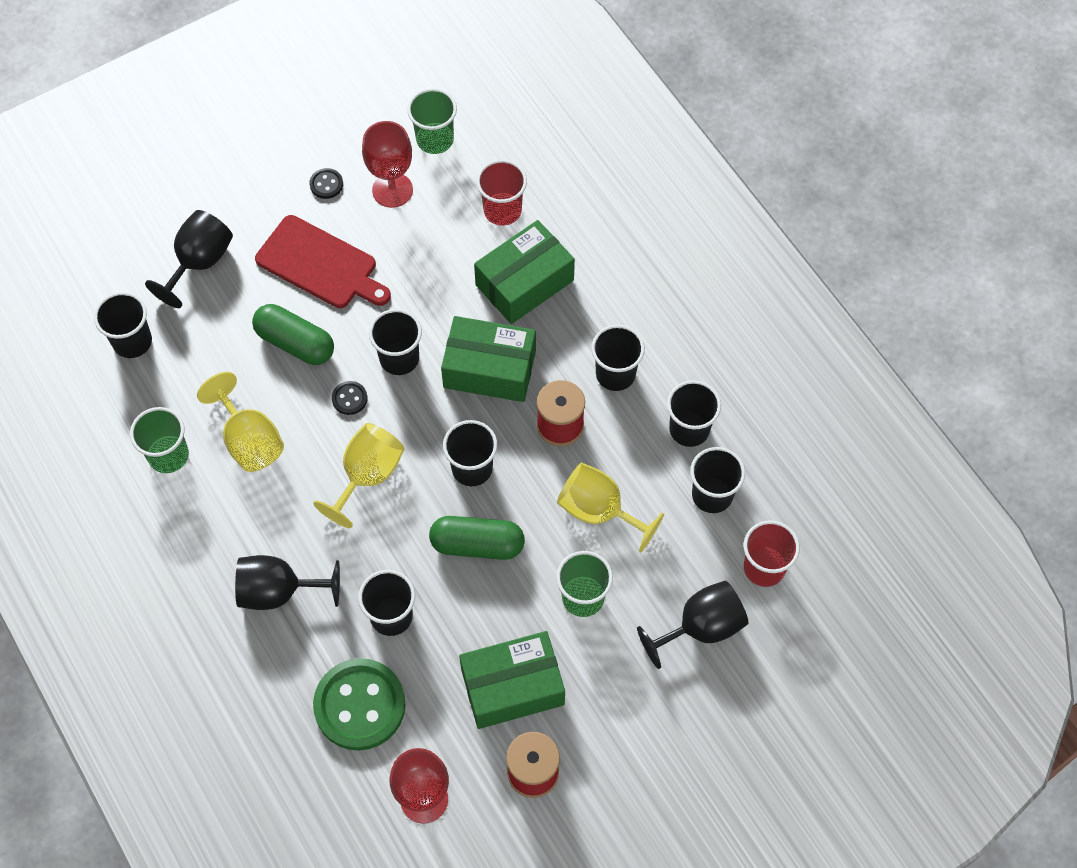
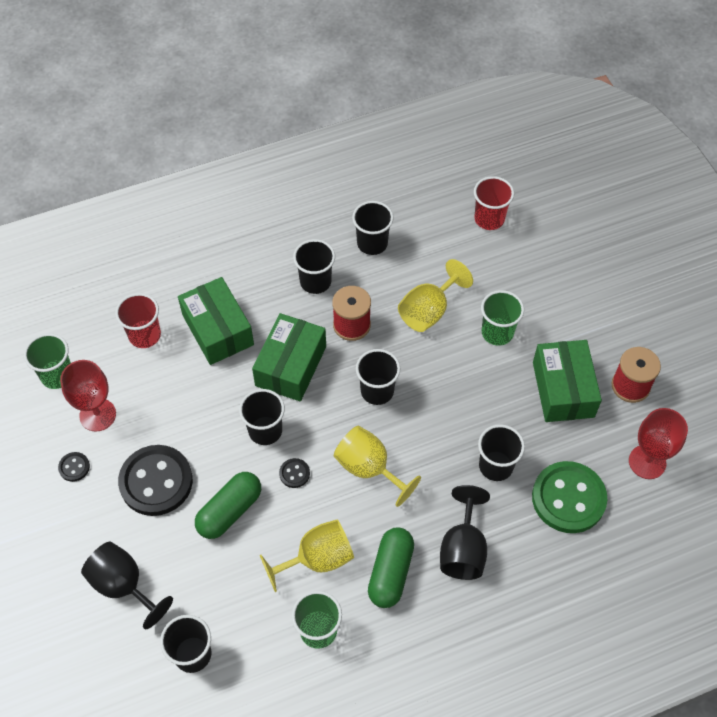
camera: 80 degrees left, 5 degrees down
red cutting board [255,215,391,308] -> black button [118,445,193,516]
green capsule [429,516,525,560] -> green capsule moved to [368,528,414,608]
black goblet [637,581,748,669] -> none
black cup [690,447,745,513] -> none

